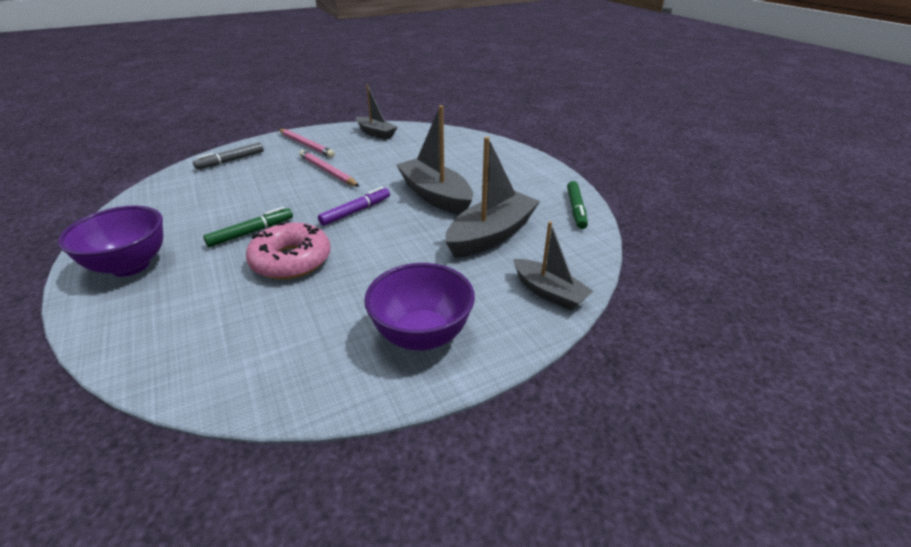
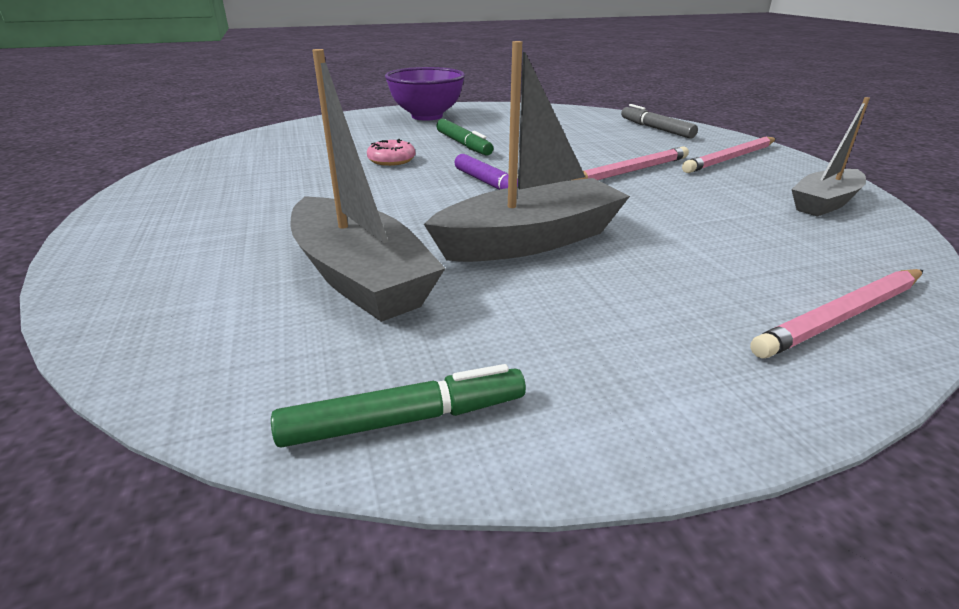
camera: 100 degrees right, 5 degrees down
pink donut [246,222,331,279] -> pink donut [367,139,415,166], size x0.52
purple bowl [364,263,475,351] -> none
grey boat [513,221,593,311] -> none
green marker [567,181,588,229] -> green marker turned 150 degrees clockwise [271,364,526,448]
none -> pink pencil [750,269,923,359]

